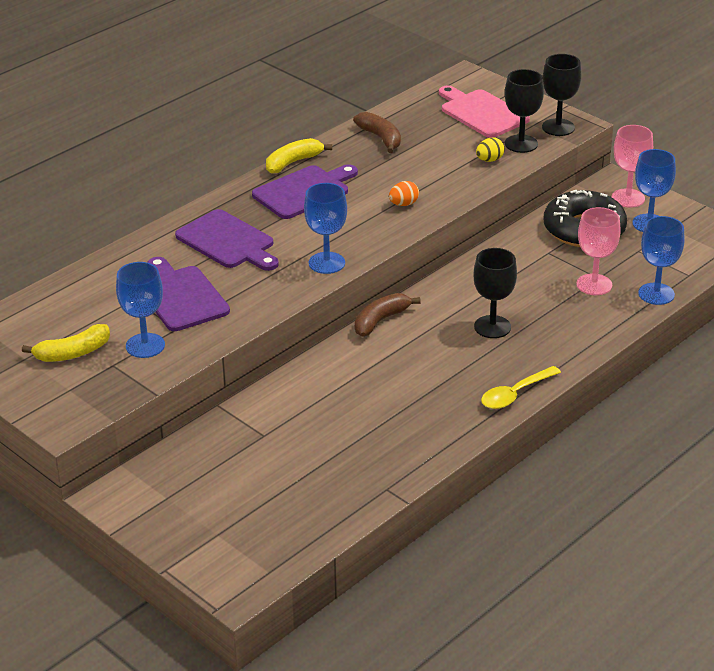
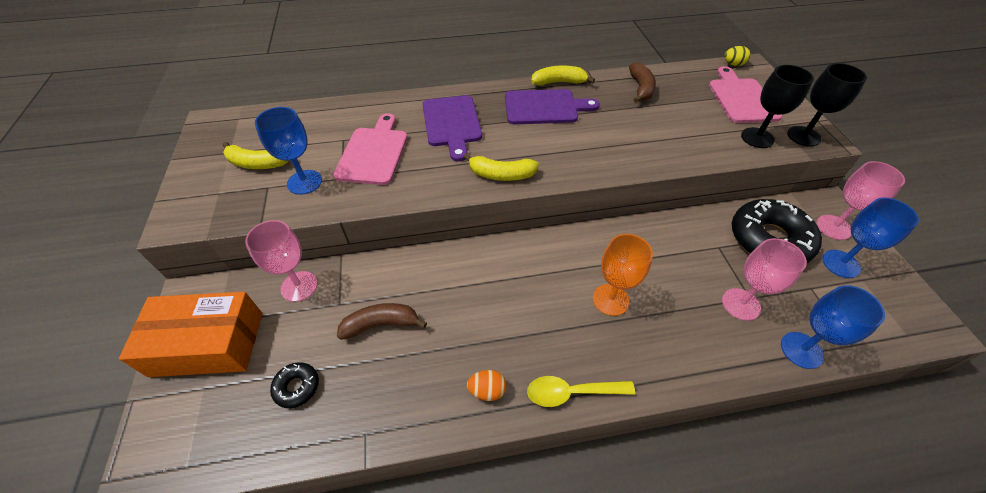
camera: 35 degrees right, 15 degrees up
purple cutting board [147,257,230,331] -> pink cutting board [333,113,408,185]
blue goblet [304,183,347,274] -> yellow banana [463,153,539,181]
brown banana [355,293,421,337] -> brown banana moved to [337,303,427,340]
orange egg [389,181,419,206] -> orange egg moved to [467,370,507,401]
black goblet [474,248,517,338] -> orange goblet [593,234,653,316]
yellow egg [476,138,505,162] -> yellow egg moved to [724,46,751,66]
none -> orange box [119,292,263,377]
none -> pink goblet [245,220,317,302]
none -> black donut [270,362,319,408]

